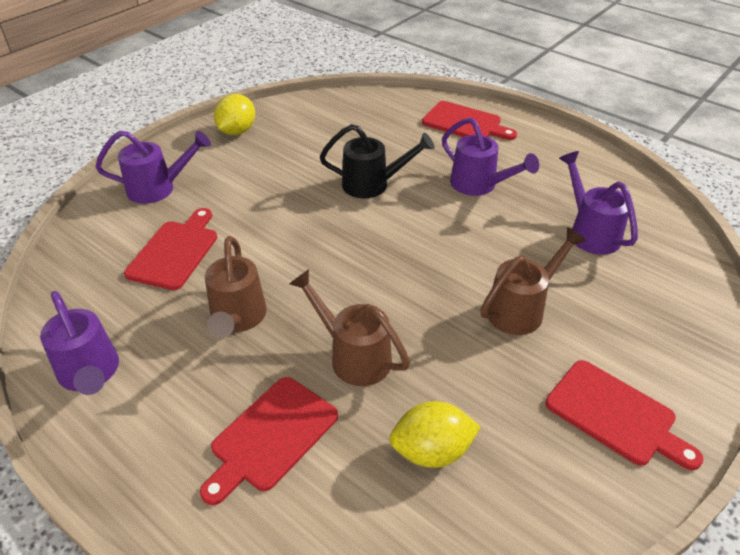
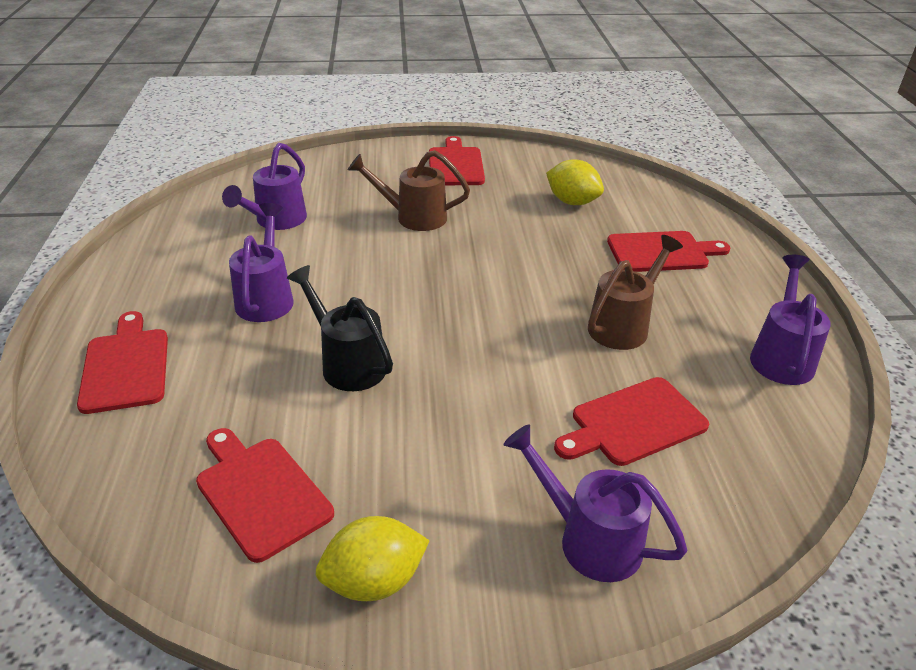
camera: 135 degrees left, 5 degrees down
brown watering can [289,269,410,386] -> none
none -> red cutting board [196,428,334,563]

